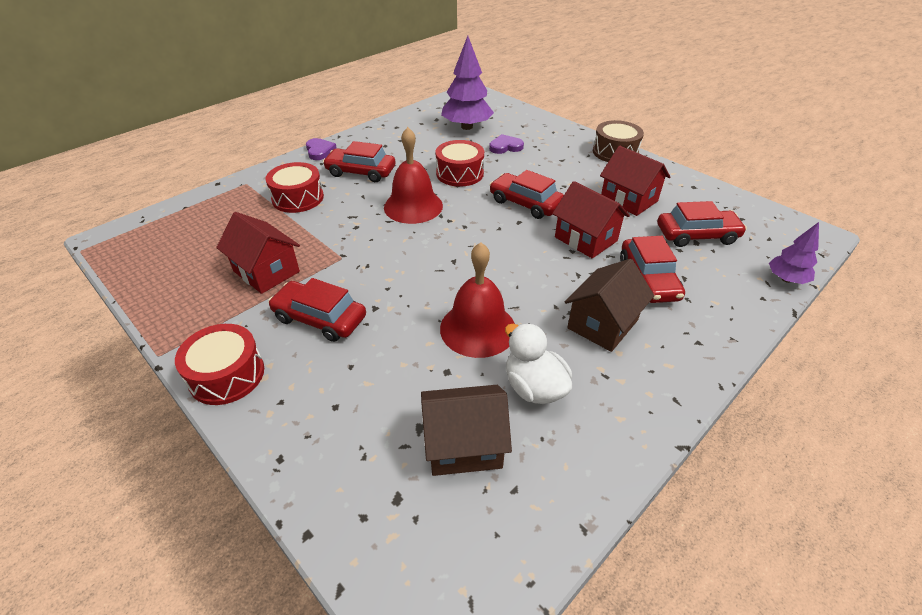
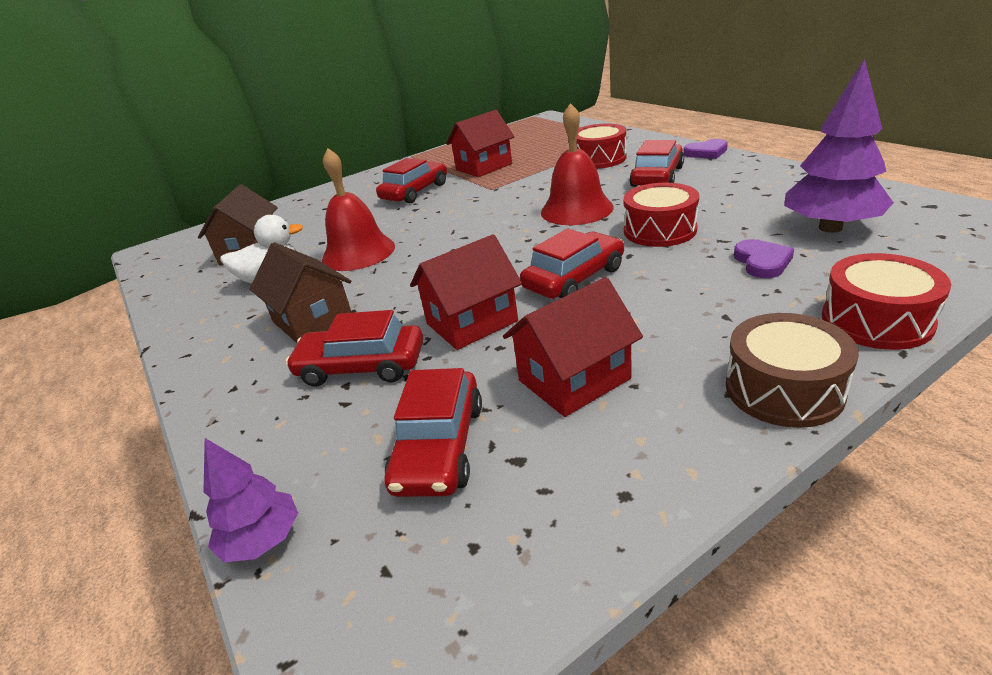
camera: 105 degrees right, 10 degrees down
red drum [175,324,264,405] -> red drum moved to [822,253,951,350]

